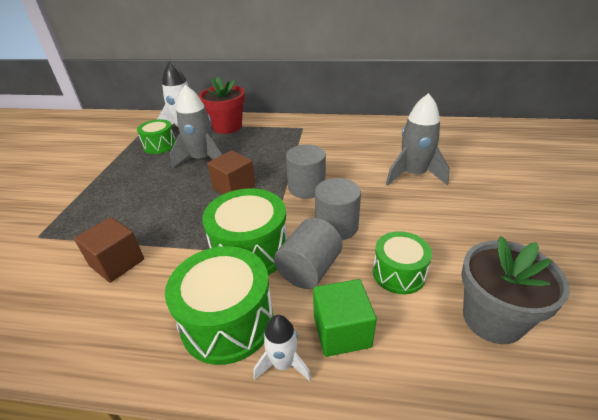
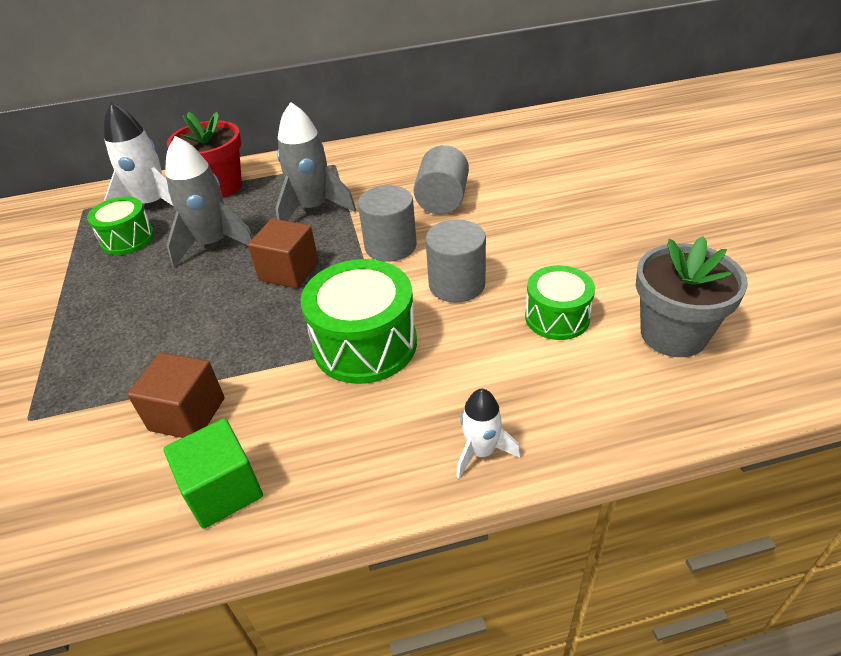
camera: 20 degrees left, 5 degrees up
green drum [165,246,273,365] -> none
grey cylinder [274,218,342,289] -> grey cylinder moved to [413,145,469,214]
green cube [313,279,377,357] -> green cube moved to [163,418,263,529]
grey rocket [386,93,450,186] -> grey rocket moved to [276,102,356,221]

